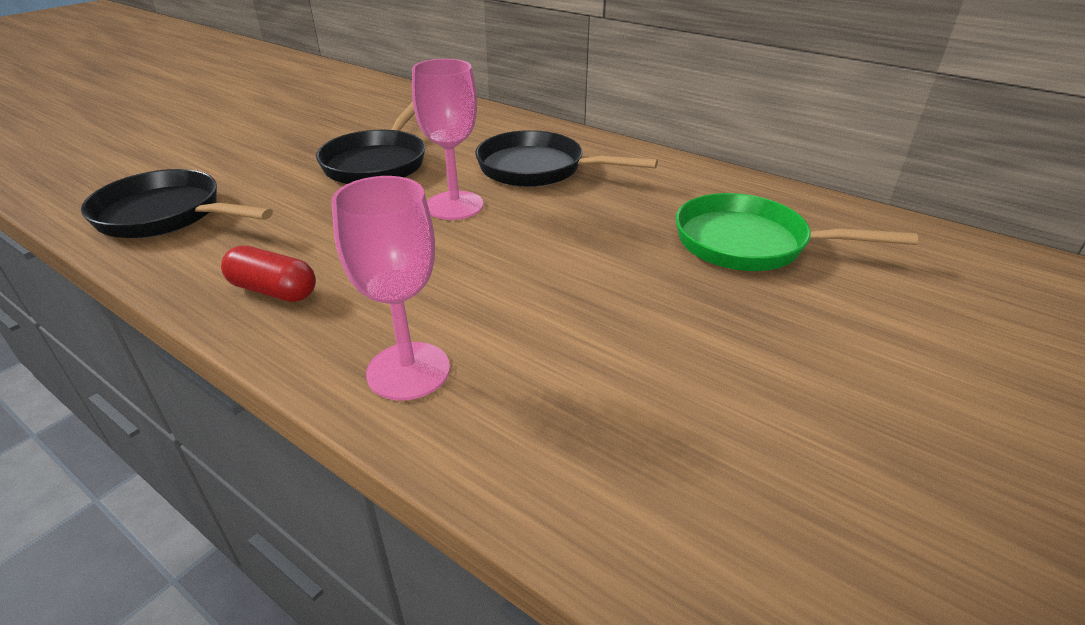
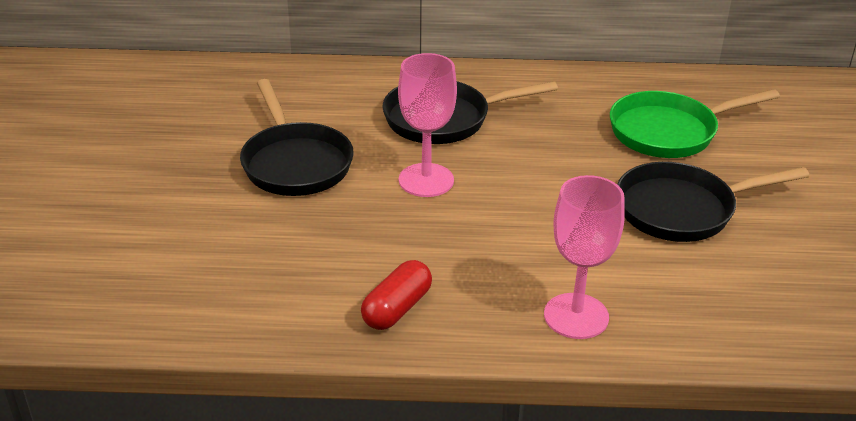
camera: 35 degrees left, 0 degrees up
black pan [81,169,273,238] -> black pan moved to [617,162,809,242]
red capsule [221,245,316,302] -> red capsule turned 45 degrees counterclockwise [361,260,432,330]

